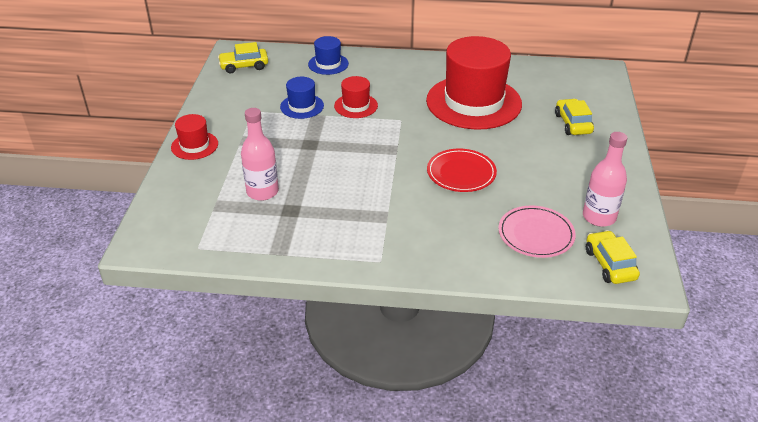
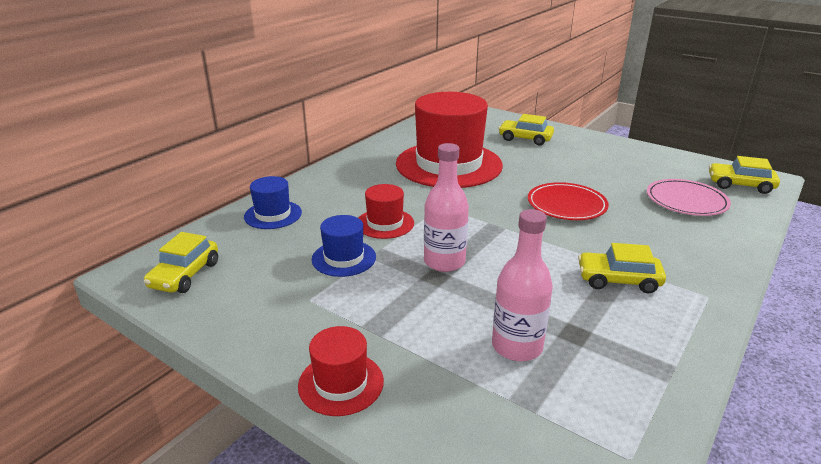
camera: 60 degrees left, 10 degrees down
pink bottle [583,132,627,227] -> pink bottle moved to [424,143,469,272]
none -> yellow car [578,243,666,293]

